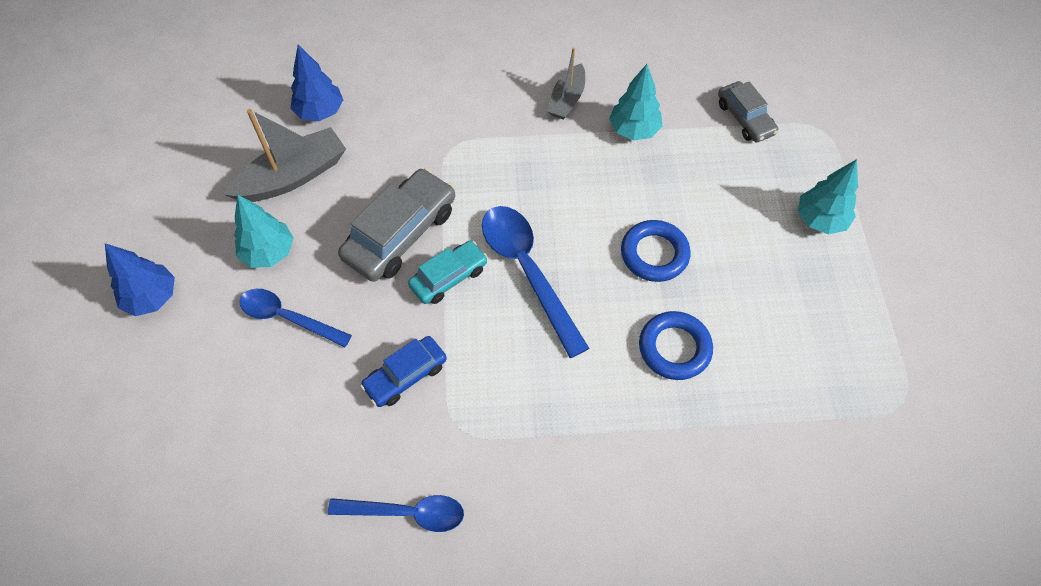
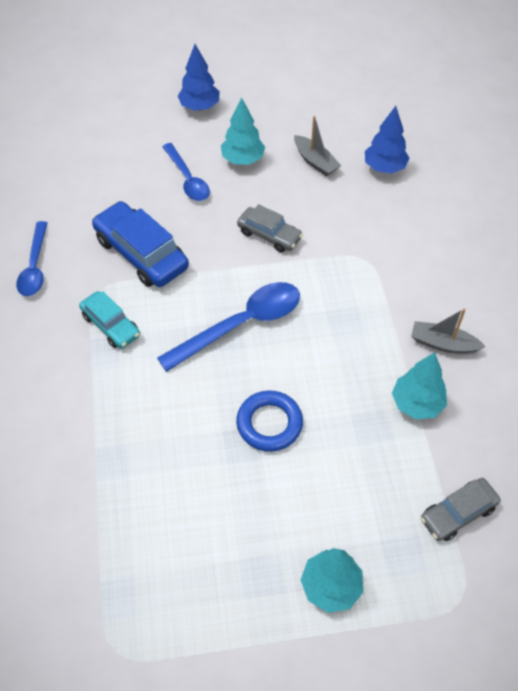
camera: 85 degrees right, 5 degrees down
grey boat [224,109,346,202] -> grey boat [294,116,341,176], size x0.61
blue spoon [240,289,352,347] -> blue spoon turned 135 degrees clockwise [162,143,210,201]
grey car [338,168,455,282] -> grey car [237,204,303,252], size x0.60
blue car [360,336,447,407] -> blue car [92,201,189,287], size x1.66
turquoise car [408,241,488,304] -> turquoise car moved to [79,291,140,349]
blue ring [639,311,713,380] -> none

